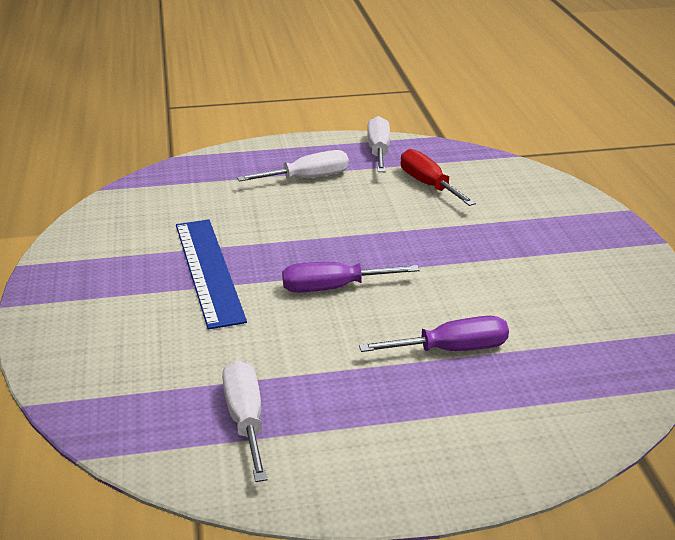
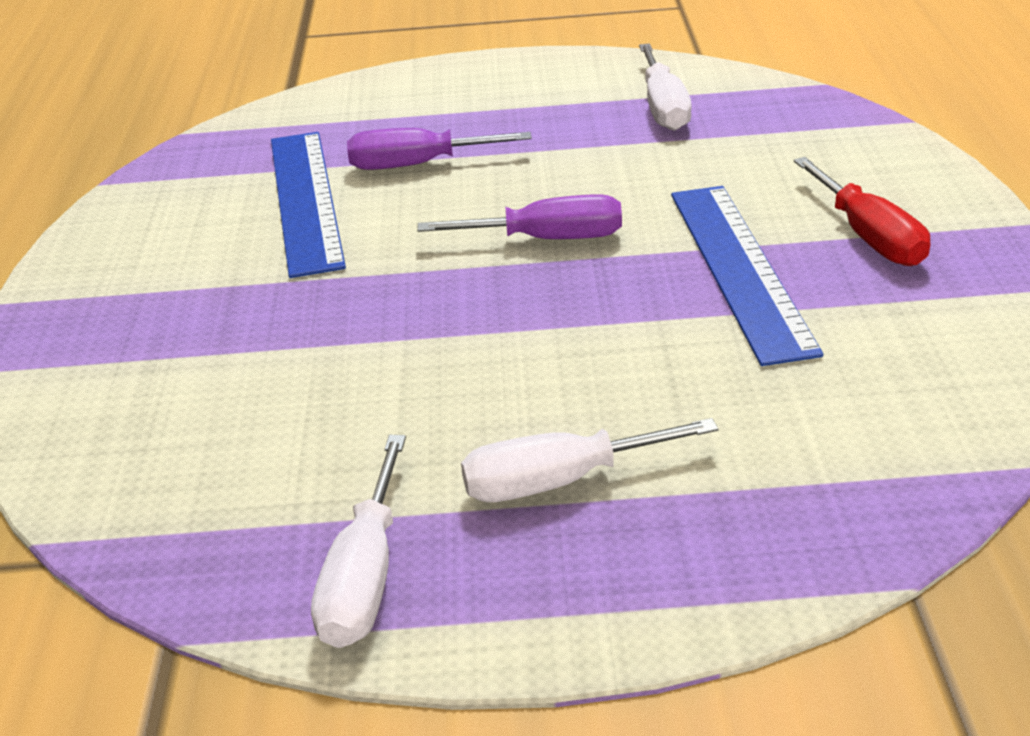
camera: 170 degrees left, 5 degrees up
red screwdriver [401,149,476,206] -> red screwdriver moved to [794,157,930,266]
none -> blue ruler [271,132,346,278]

